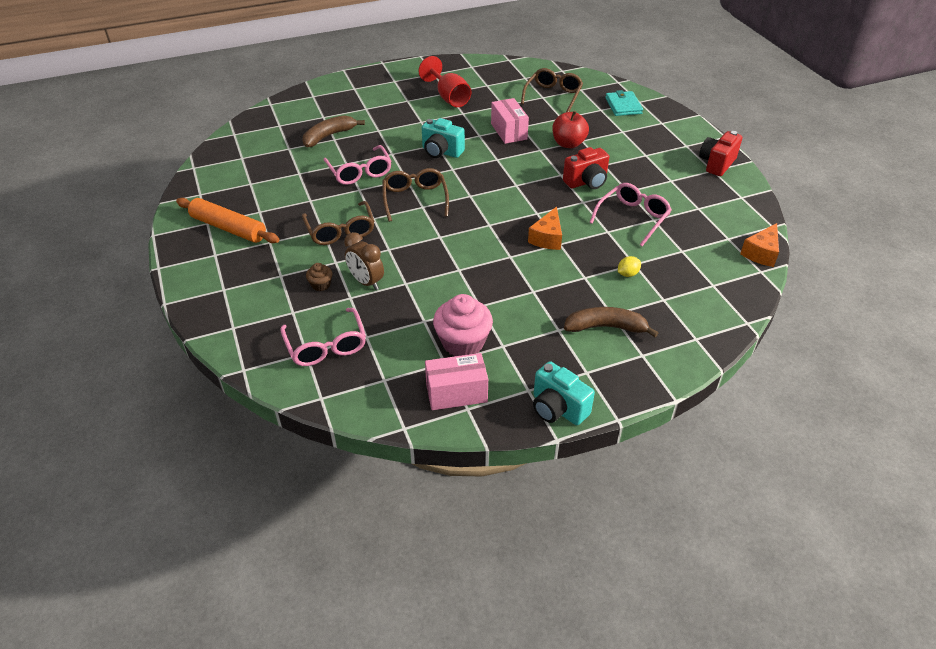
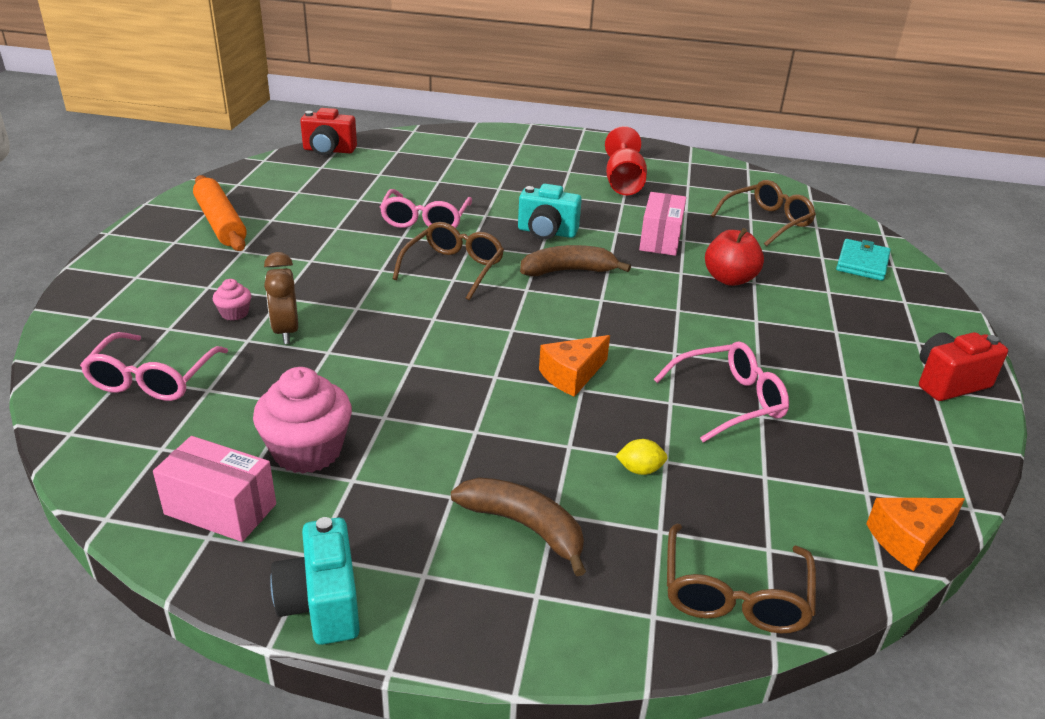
camera: 30 degrees right, 10 degrees down
brown banana [302,115,365,147] -> brown banana moved to [520,245,631,276]
brown glasses [302,201,374,245] -> brown glasses moved to [667,524,816,634]
brown cupcake [306,263,332,291] -> pink cupcake [213,279,251,321]
turquoise camera [422,118,465,158] -> turquoise camera turned 45 degrees counterclockwise [518,184,582,240]
red camera [563,147,609,189] -> red camera moved to [300,108,357,155]

